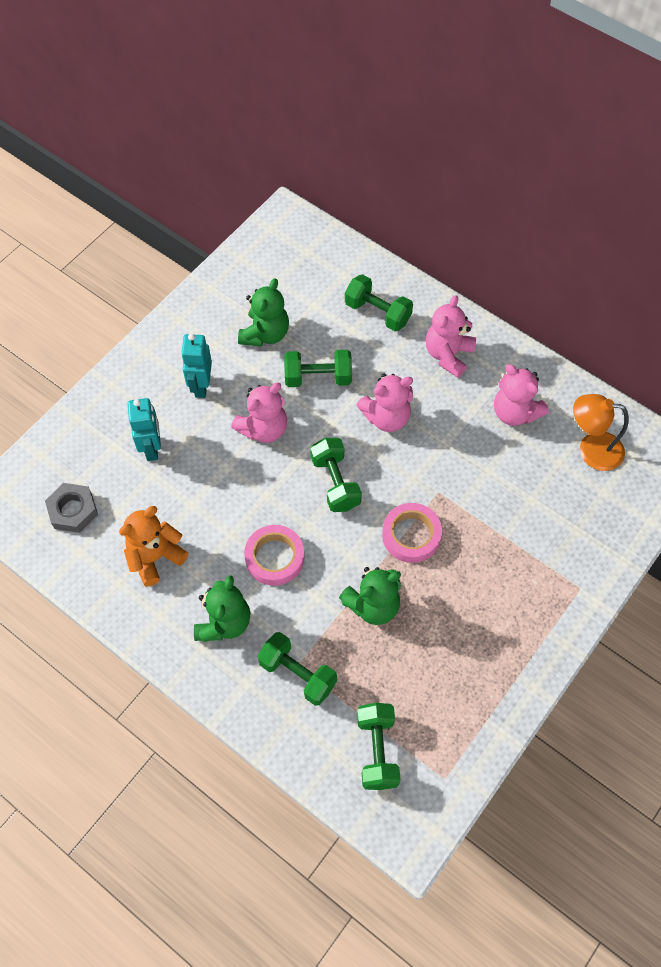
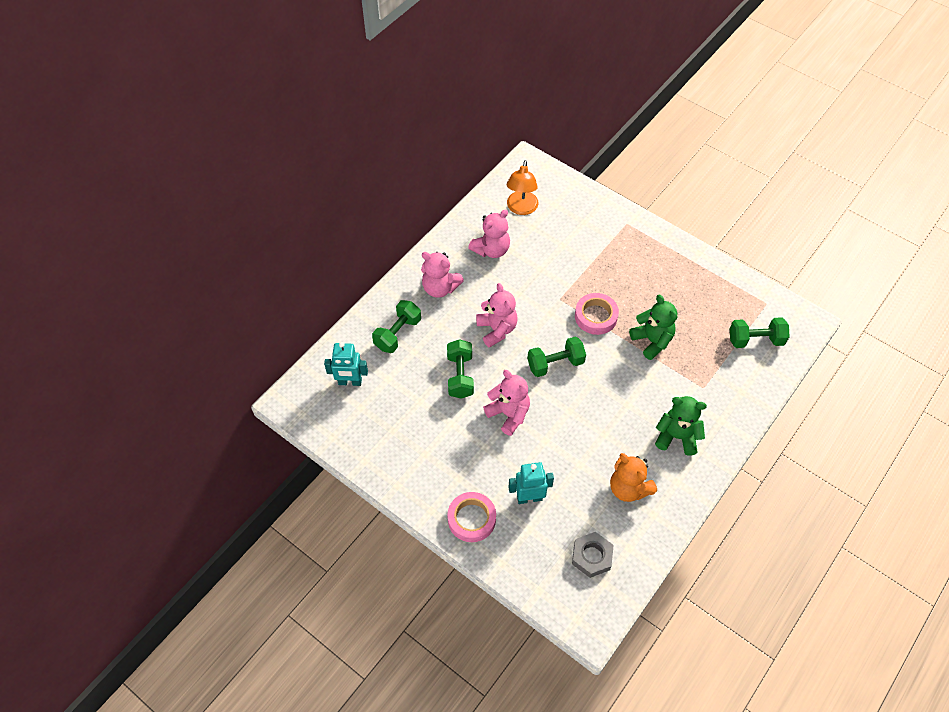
camera: 90 degrees left, 5 degrees down
turquoise robot [181,334,212,398] -> turquoise robot moved to [324,342,368,386]
green teddy bear [238,278,289,347] -> none
pink tape [244,525,304,586] -> pink tape moved to [447,492,496,542]
green dumbbell [258,632,337,706] -> none

